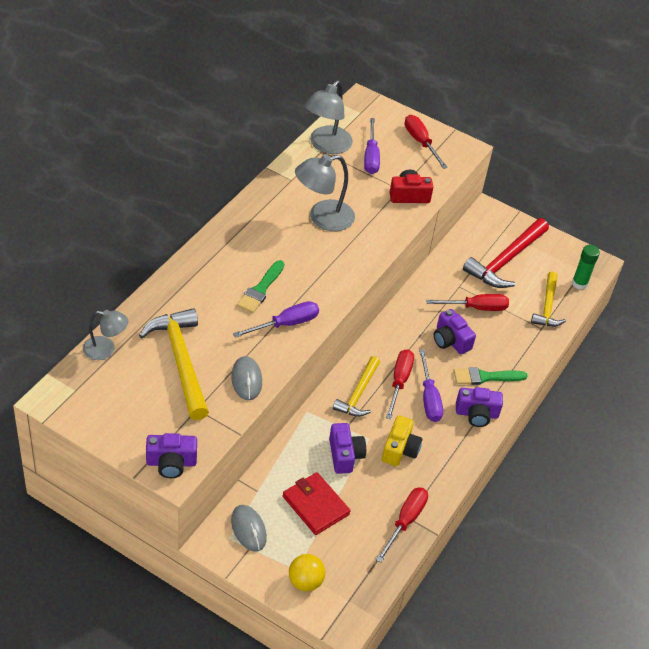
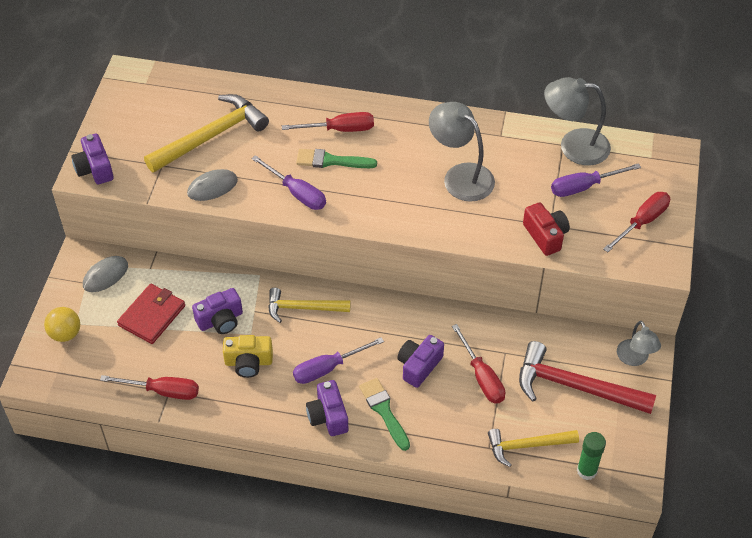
camera: 75 degrees right, 5 degrees up
grey lamp [83,310,128,360] -> grey lamp moved to [617,321,661,366]
red screwdriver [386,349,414,419] -> red screwdriver moved to [282,112,374,132]

